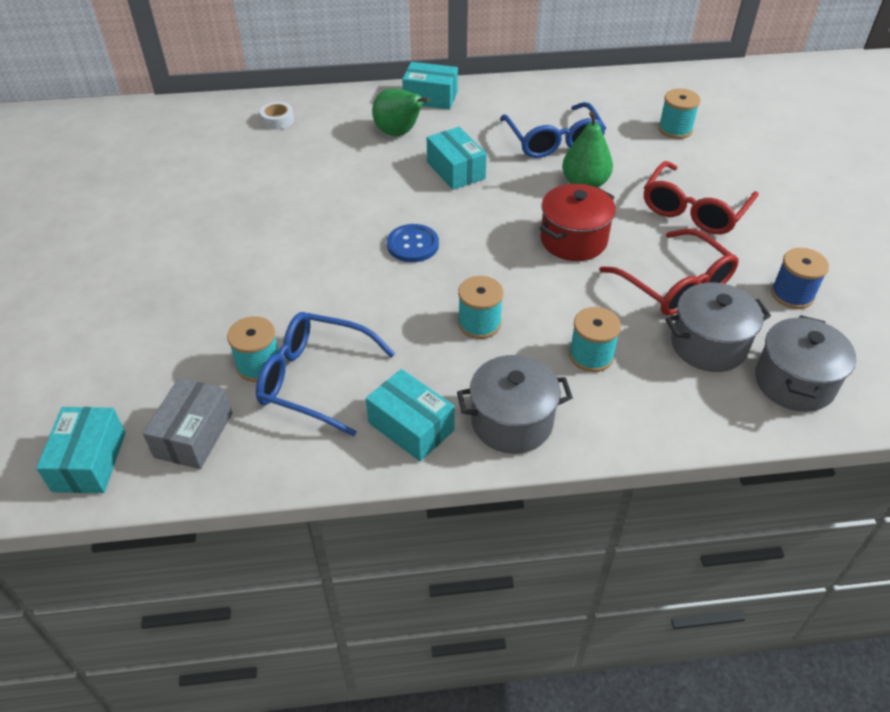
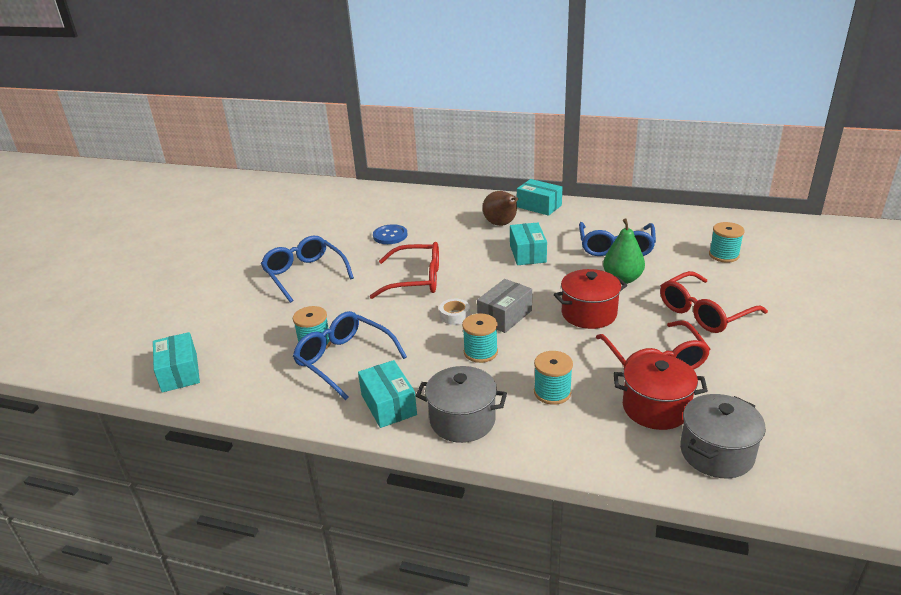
camera: 25 degrees right, 15 degrees down
turquoise box [36,407,125,493] -> turquoise box turned 45 degrees counterclockwise [153,332,200,393]
grey box [143,378,232,469] -> grey box moved to [477,279,532,333]
white tape [260,102,294,129] -> white tape moved to [439,299,470,325]
green pear [372,88,430,136] -> brown pear [483,191,518,226]
blue button [387,224,439,262] -> blue button moved to [373,224,407,244]
grey pot [665,282,771,372] -> red pot [614,354,708,430]
blue spool [771,248,829,309] -> none
none -> blue glasses [261,235,354,303]
none -> red glasses [369,242,439,299]

